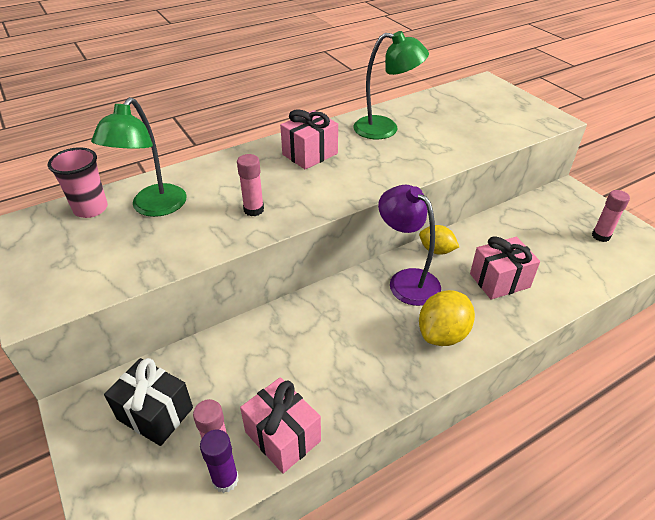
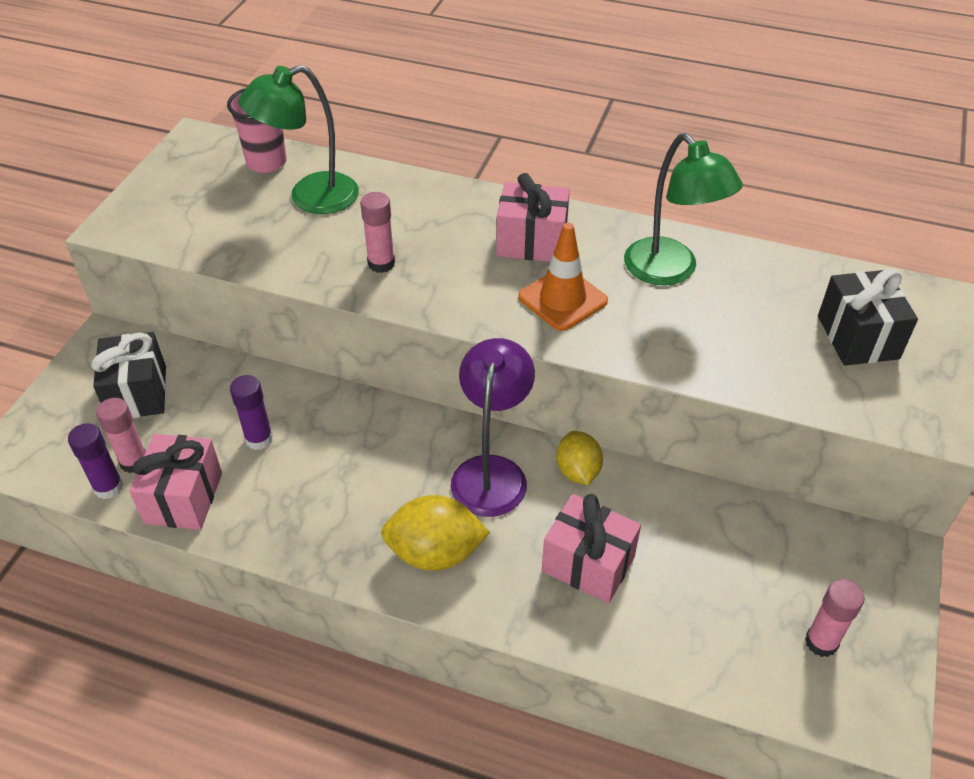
camera: 50 degrees right, 5 degrees up
none -> purple glue stick [230,375,273,450]
none -> orange traffic cone [518,223,608,331]
none -> black gift [818,269,918,366]

